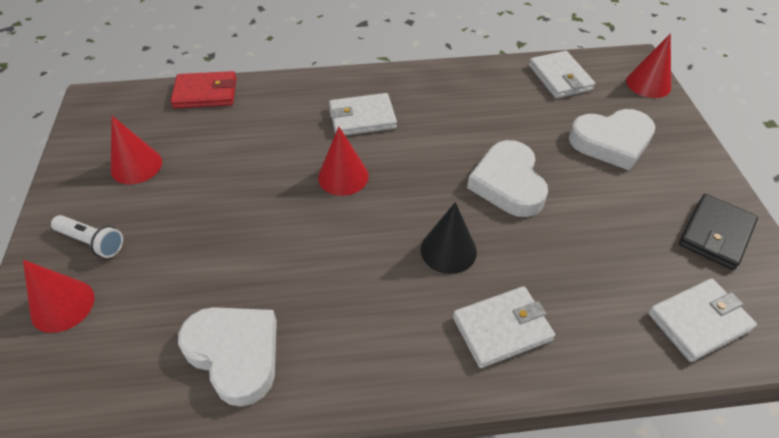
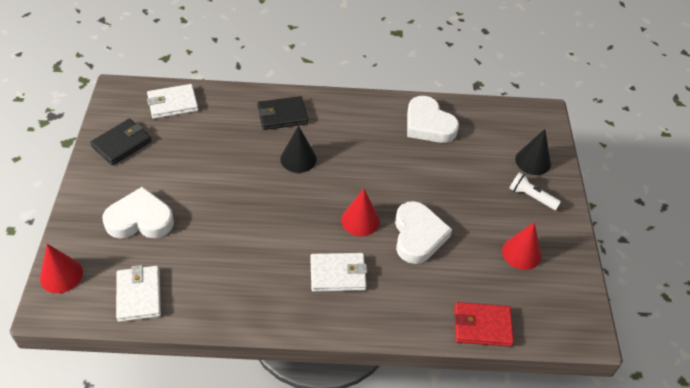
camera: 175 degrees left, 0 degrees up
red cone [23,260,94,333] -> black cone [515,129,551,175]
white wallet [453,286,555,368] -> black wallet [257,96,308,130]
white heart [467,140,548,217] -> white heart moved to [395,201,452,264]

